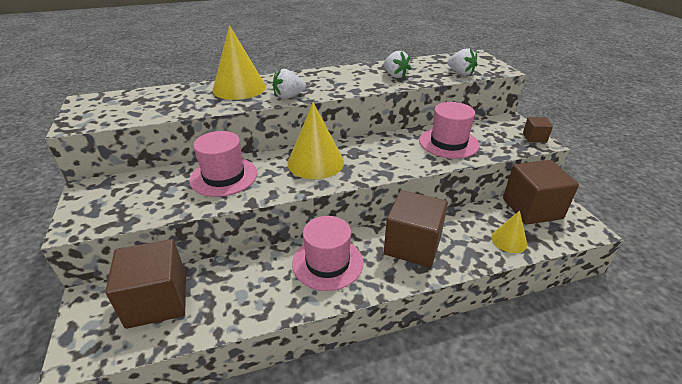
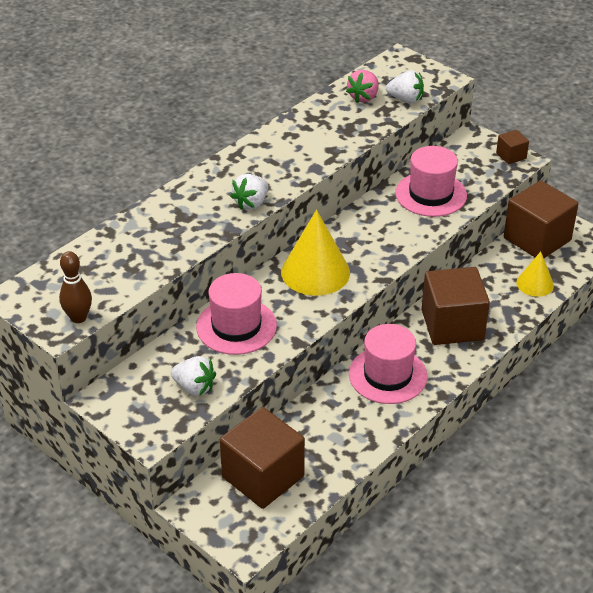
camera: 30 degrees left, 5 degrees up
yellow cone [213,25,266,100] -> none
white strawberry [384,51,411,78] -> white strawberry moved to [171,356,216,396]
none -> brown bowling pin [59,251,92,323]
none -> pink strawberry [346,70,379,103]

